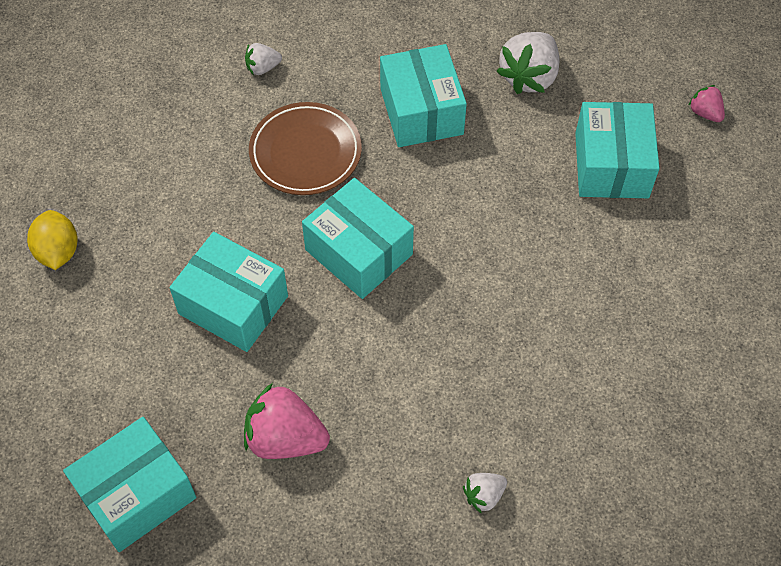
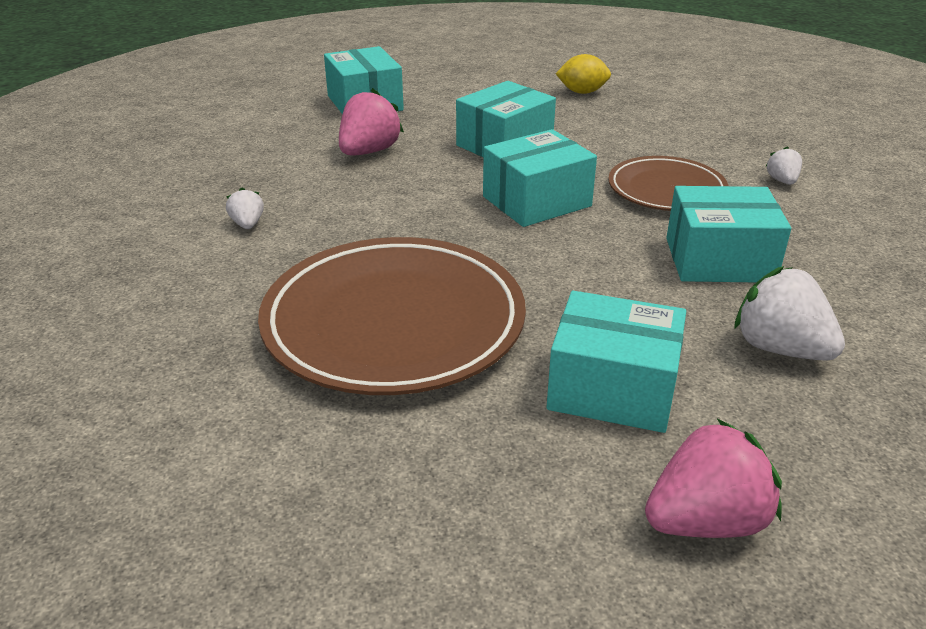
camera: 105 degrees right, 25 degrees down
pink strawberry [688,85,725,122] -> pink strawberry [645,419,782,538], size x1.91
none -> brown plate [258,237,526,395]

